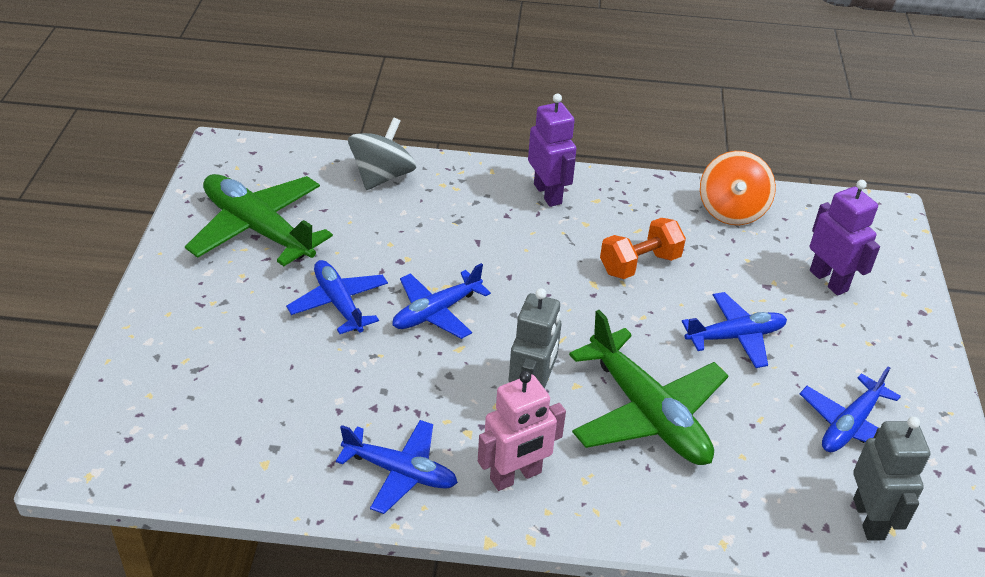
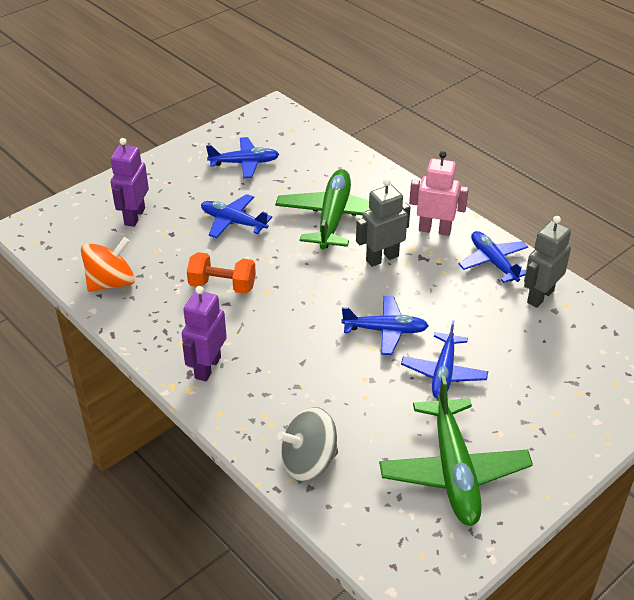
camera: 135 degrees left, 0 degrees up
grey robot [853,416,930,541] -> grey robot moved to [524,216,571,308]

